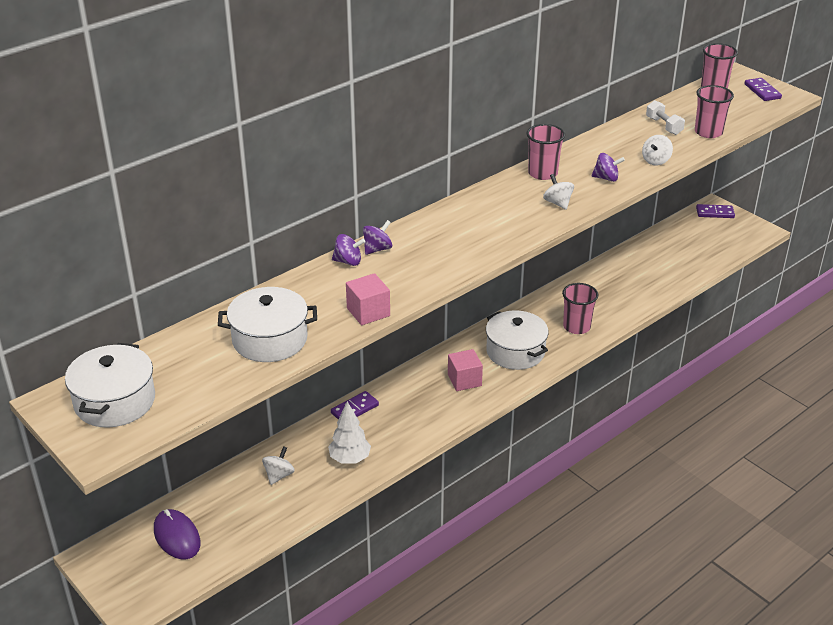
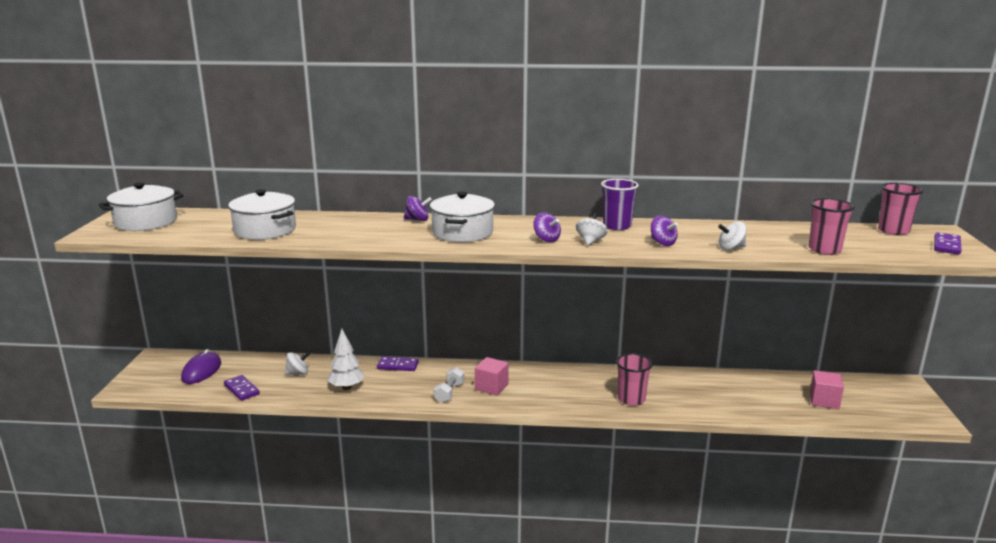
camera: 45 degrees right, 15 degrees down
purple spinning top [332,234,365,266] -> purple spinning top moved to [533,212,561,242]
pink cube [346,273,390,325] -> pink cube moved to [810,370,844,409]
white pot [486,310,549,370] -> white pot moved to [430,191,495,242]
pink cup [527,124,565,180] -> purple cup [601,179,639,230]
white dumbbell [646,100,685,135] -> white dumbbell moved to [434,367,464,403]
purple domino [696,204,735,218] -> purple domino moved to [224,375,260,401]

